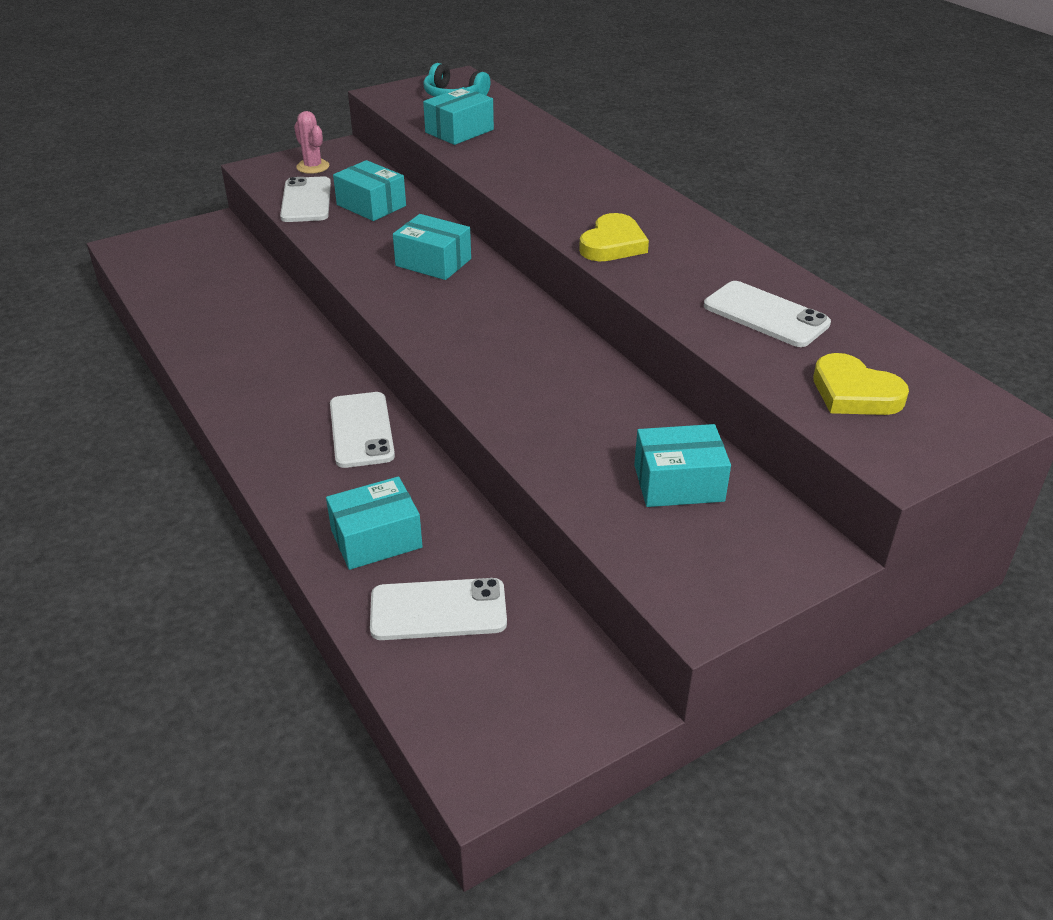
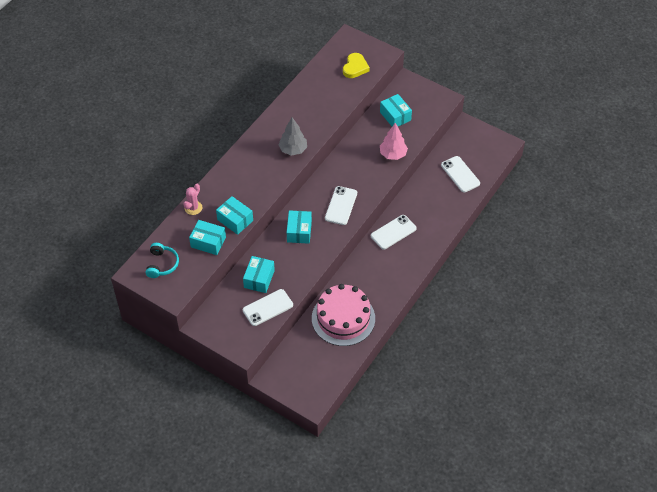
camera: 115 degrees left, 15 degrees up
pink cactus [294,111,329,174] -> pink cactus moved to [183,184,203,215]
turquoise box [326,476,423,570] -> turquoise box moved to [216,196,253,235]
yellow heart [579,213,649,261] -> grey tree [279,117,307,155]
white phone [704,281,831,347] -> white phone moved to [325,186,357,225]
none -> pink cake [312,284,375,346]
none -> pink tree [380,123,408,160]

